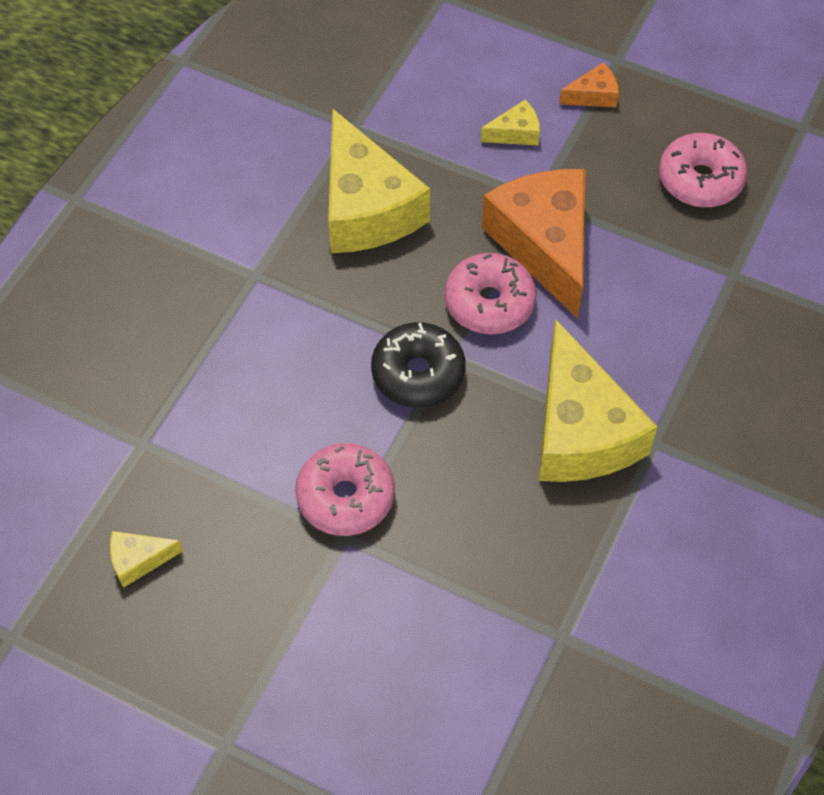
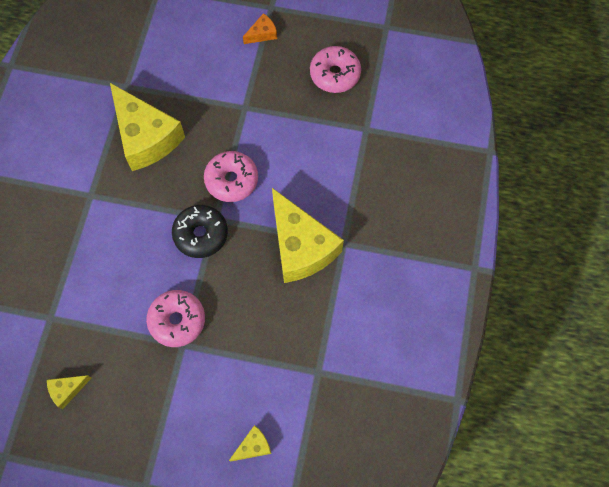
camera: 15 degrees left, 10 degrees up
yellow cheese [480,100,540,146] -> yellow cheese moved to [229,425,271,462]
orange cheese [482,169,586,319] -> none

